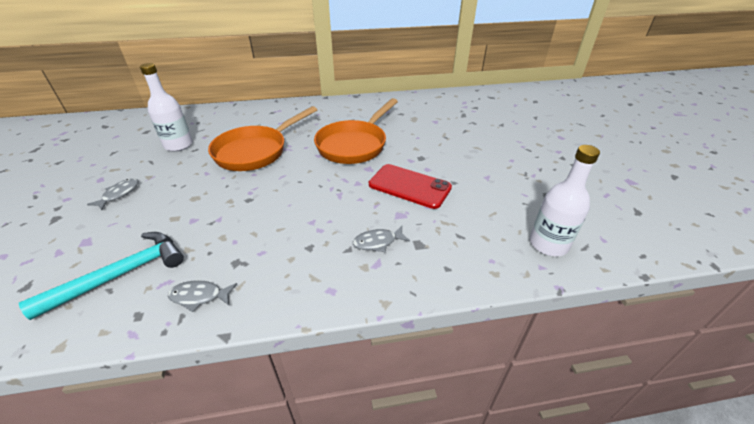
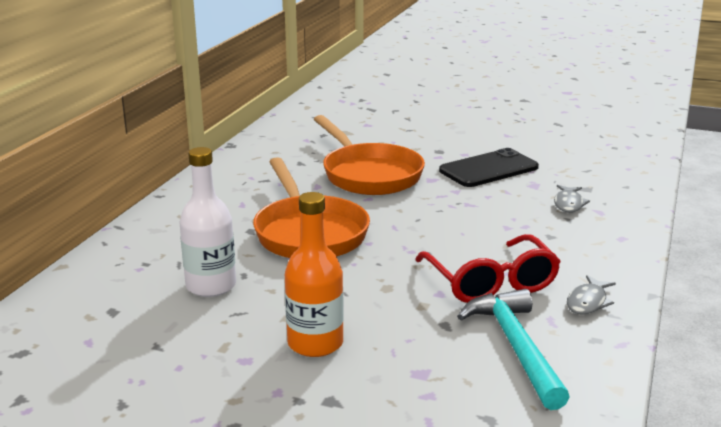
camera: 60 degrees left, 15 degrees down
grey fish [87,178,138,210] -> orange bottle [285,192,344,357]
red phone [369,164,452,209] -> black phone [439,148,539,187]
white bottle [530,145,600,256] -> none
none -> red glasses [415,234,561,303]

